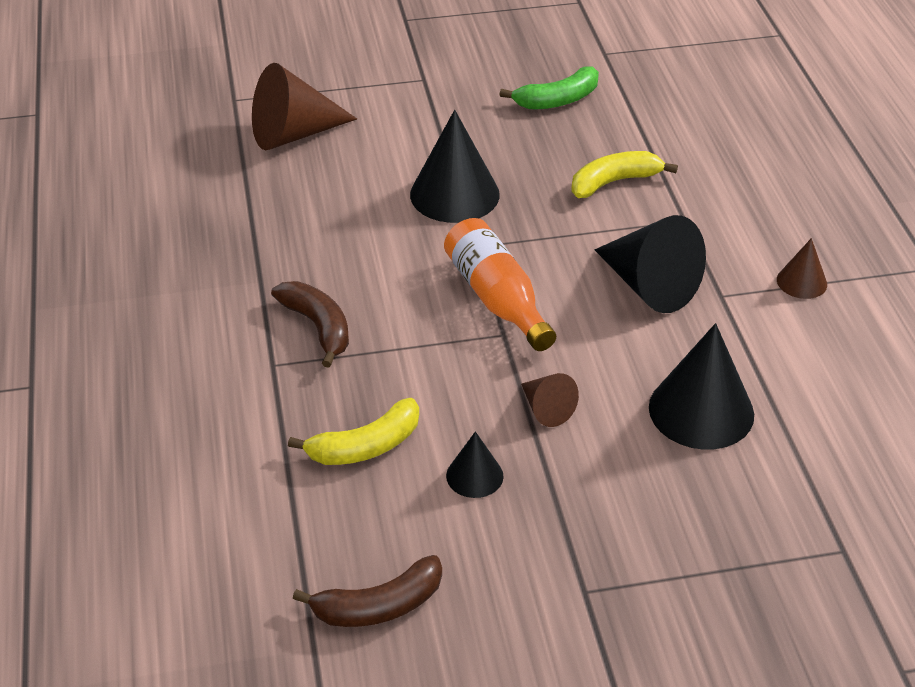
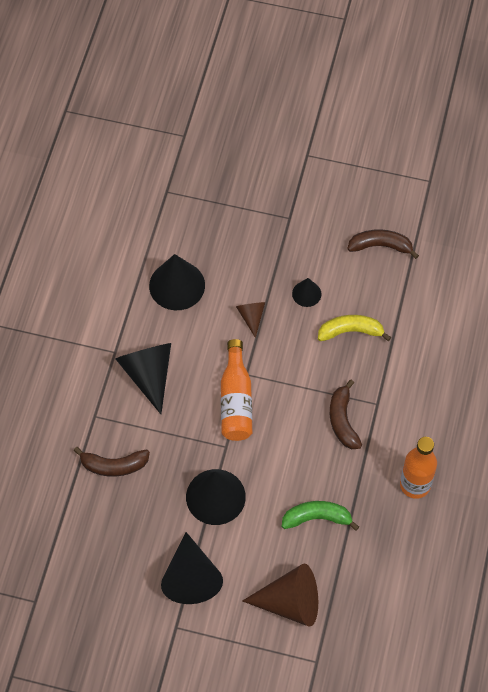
camera: 155 degrees left, 20 degrees up
green banana [500,66,599,109] -> green banana moved to [282,501,359,531]
yellow banana [571,151,678,198] -> brown banana [73,447,150,477]
brown cone [777,238,827,299] -> none
none -> black cone [161,532,223,604]
none -> orange bottle [400,437,437,499]

